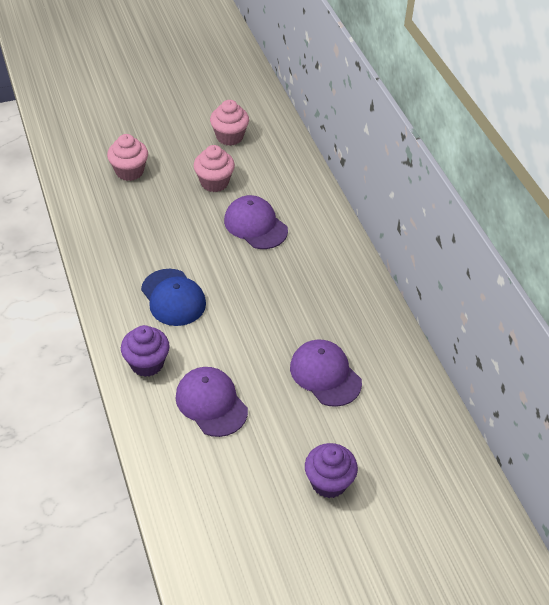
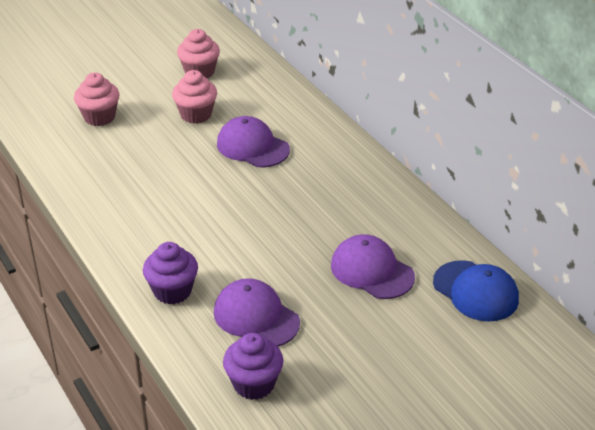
camera: 10 degrees left, 10 degrees down
blue cap [141,269,206,326] -> blue cap moved to [433,260,519,322]
purple cupcake [305,443,358,498] -> purple cupcake moved to [223,333,283,400]

